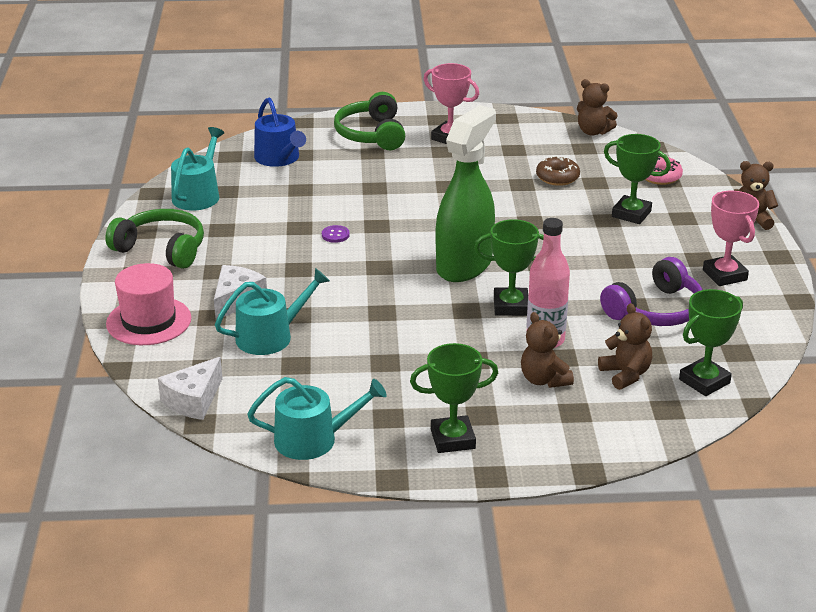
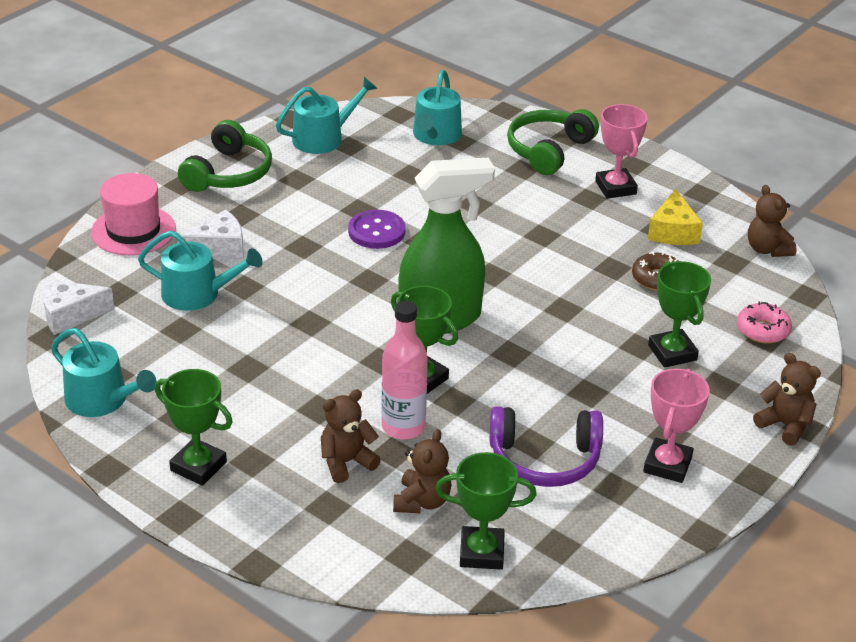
camera: 40 degrees right, 5 degrees up
green headphones [105,209,204,269] -> green headphones turned 45 degrees clockwise [178,120,272,192]
blue watering can [254,98,306,167] -> turquoise watering can [413,70,462,145]
purple button [322,225,350,243] -> purple button [348,210,406,249], size x1.89
brown teddy bear [521,312,574,388] -> brown teddy bear turned 45 degrees clockwise [321,389,381,483]
none -> yellow cheese [648,189,703,245]

